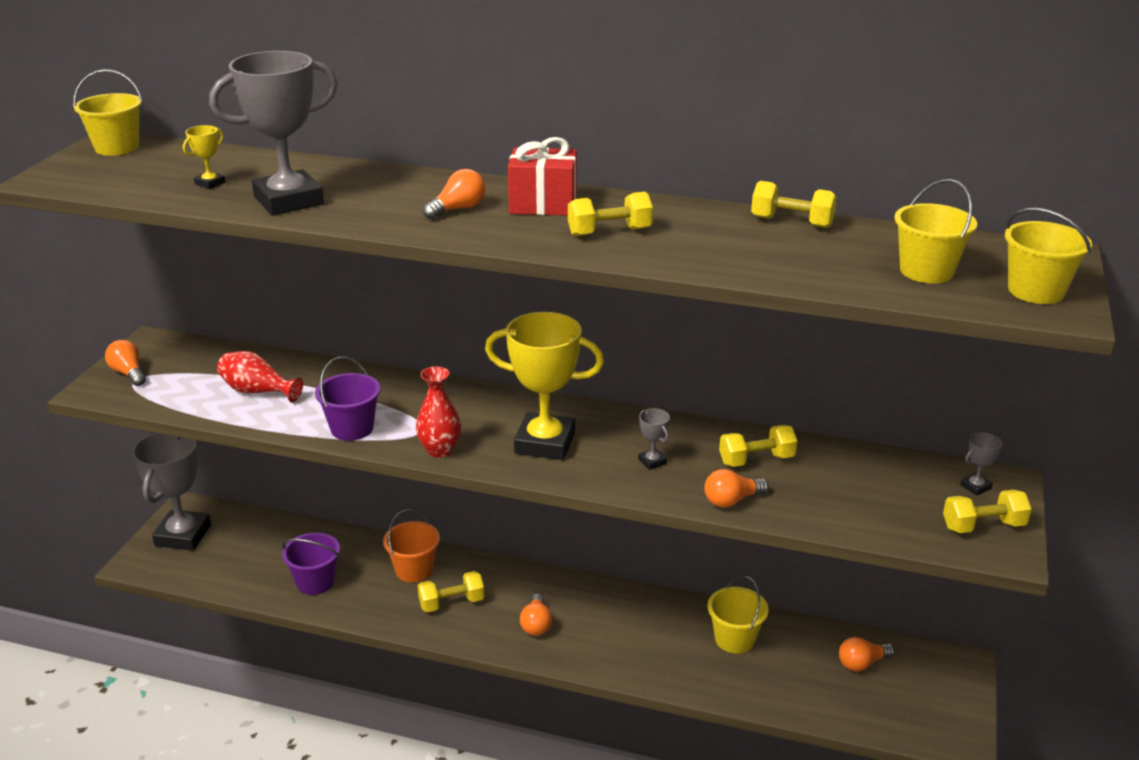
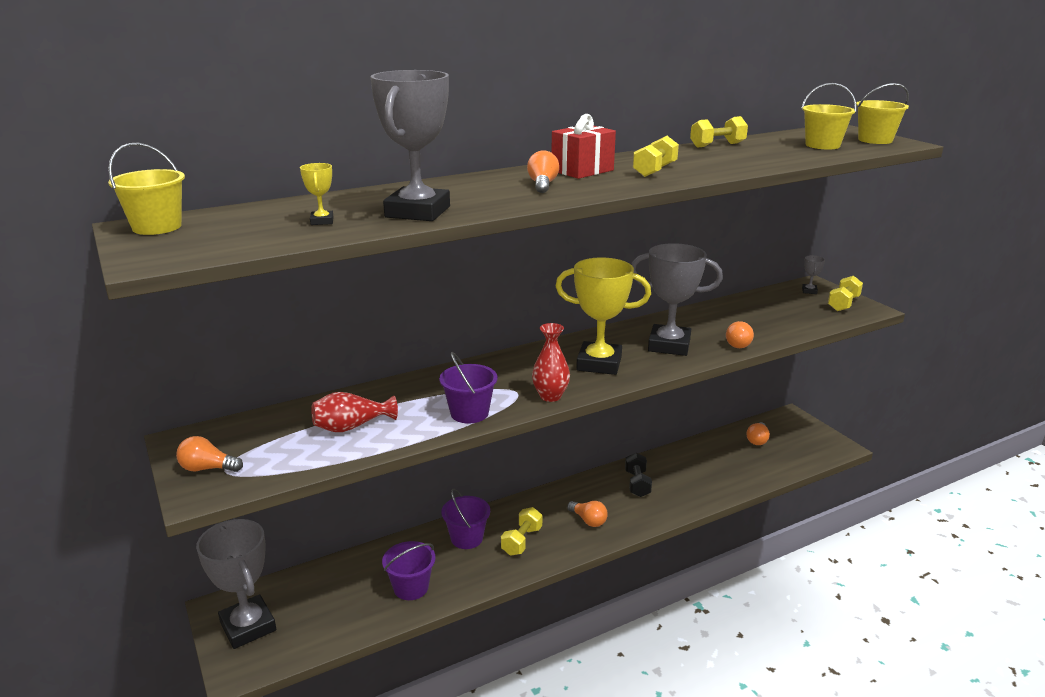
camera: 45 degrees left, 5 degrees down
orange bucket [383,509,440,583] -> purple bucket [441,489,490,549]
yellow trophy [485,312,604,460] -> yellow trophy turned 45 degrees clockwise [556,257,651,375]
grey trophy [638,408,670,470] -> grey trophy [631,243,723,356], size x2.45
yellow bucket [707,576,769,654] -> none
yellow dumbbell [719,425,798,467] -> none
none -> black dumbbell [625,453,652,497]

